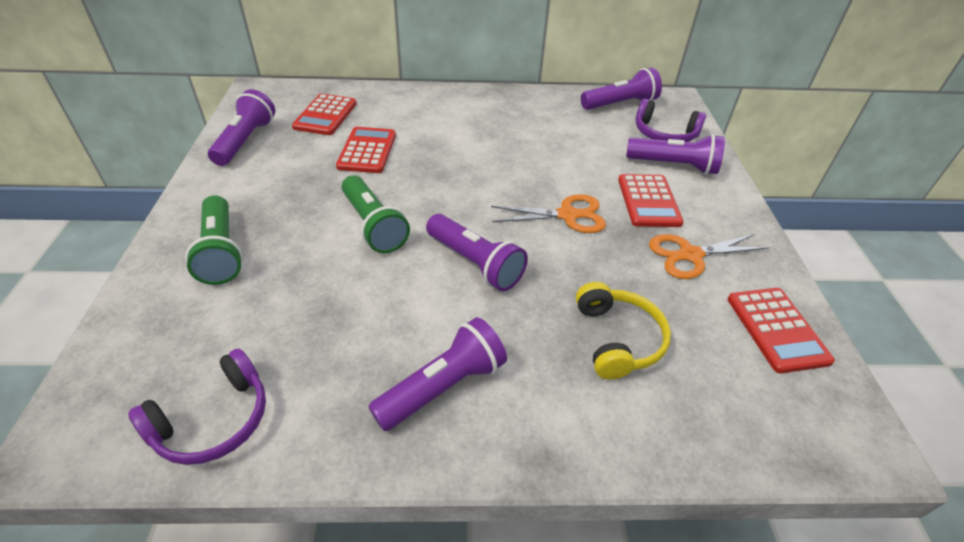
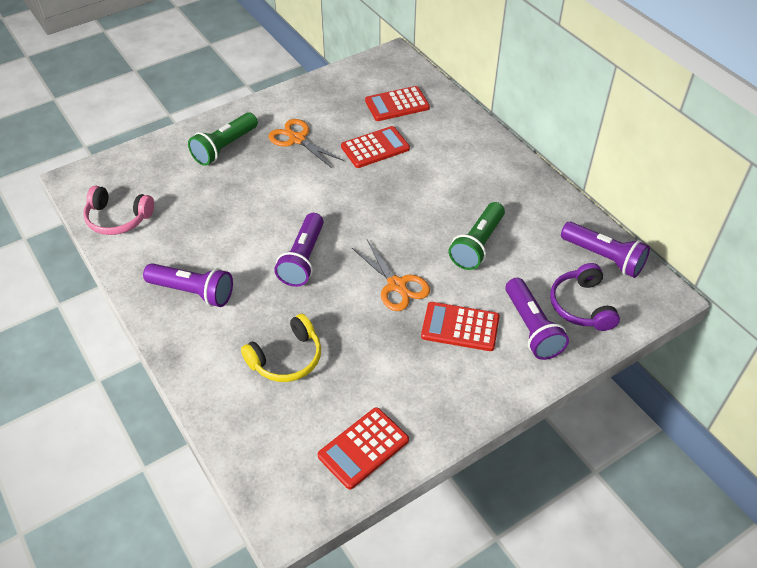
camera: 60 degrees right, 5 degrees up
purple headphones [128,348,266,465] -> pink headphones [83,186,154,235]
purple flashlight [208,89,275,166] -> none
green flashlight [342,175,410,253] -> green flashlight moved to [449,202,505,270]
red calculator [618,174,684,227] -> red calculator turned 45 degrees clockwise [421,302,499,351]
orange scissors [649,234,770,279] -> orange scissors moved to [268,119,344,168]

